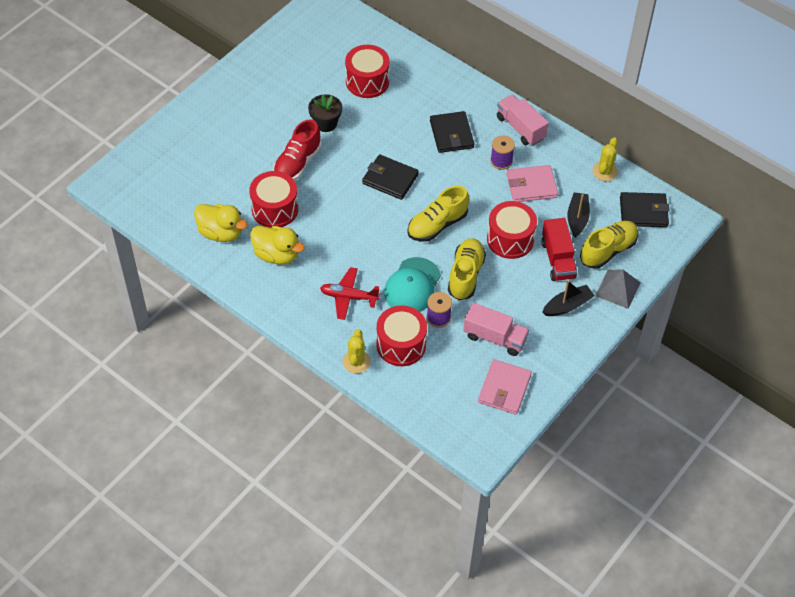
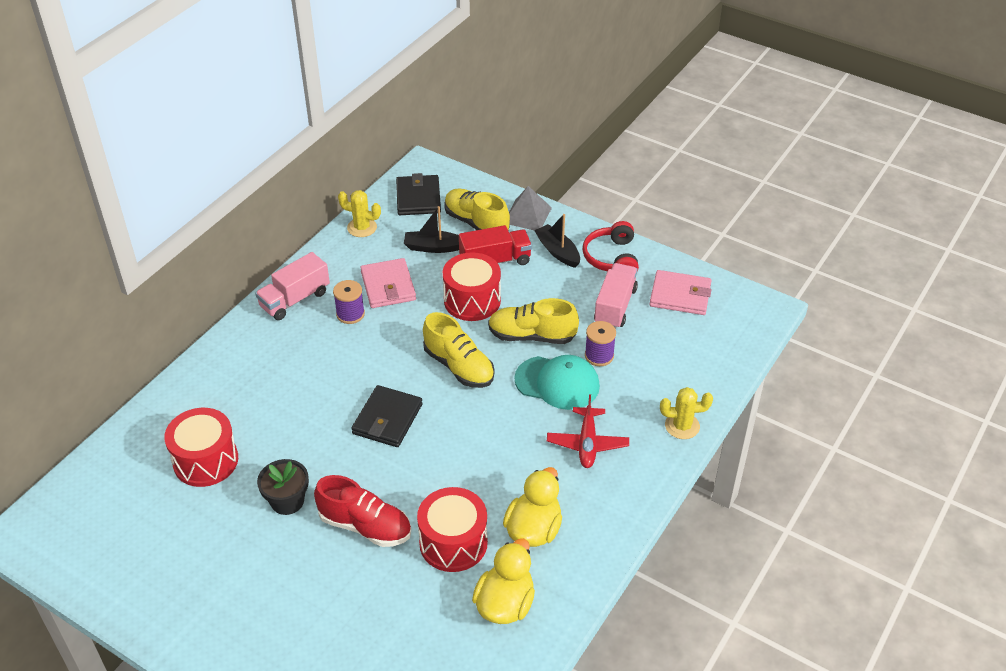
camera: 95 degrees left, 10 degrees down
red drum [376,305,427,366] -> none
black wallet [430,111,474,153] -> none
none -> red headphones [582,221,639,271]

